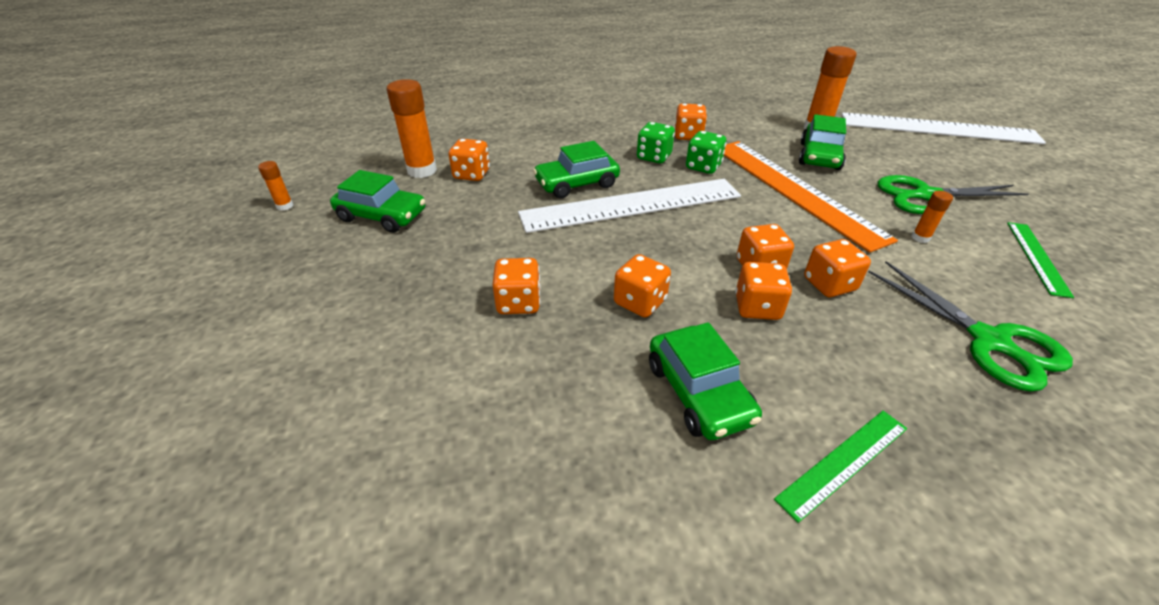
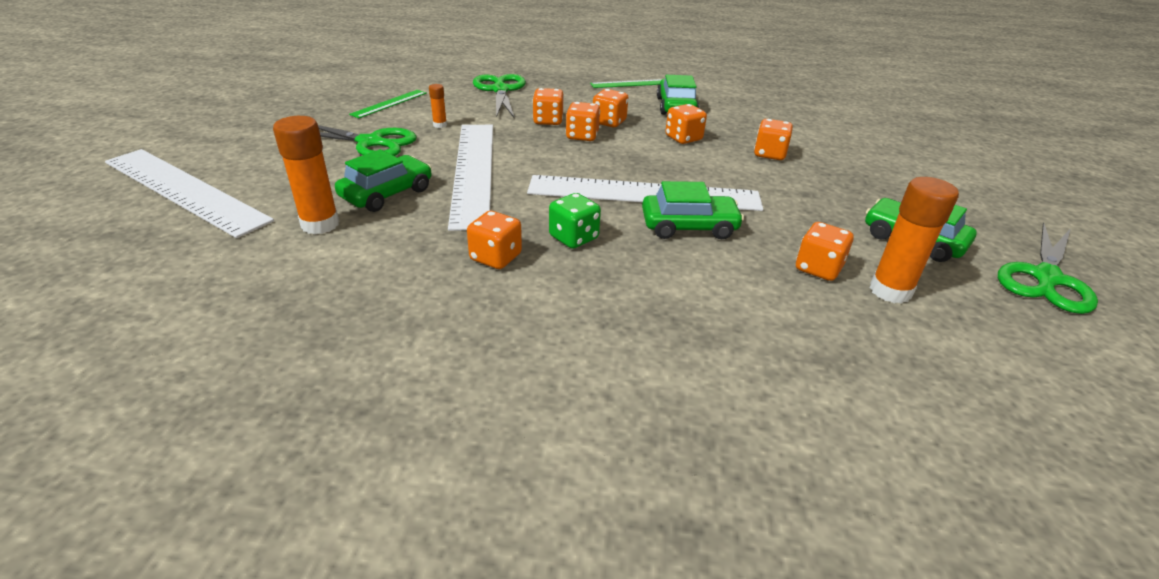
camera: 160 degrees left, 5 degrees down
orange glue stick [258,161,293,211] -> green scissors [998,222,1098,314]
green dice [686,131,726,174] -> none
orange ruler [724,141,898,253] -> white ruler [448,125,493,231]

